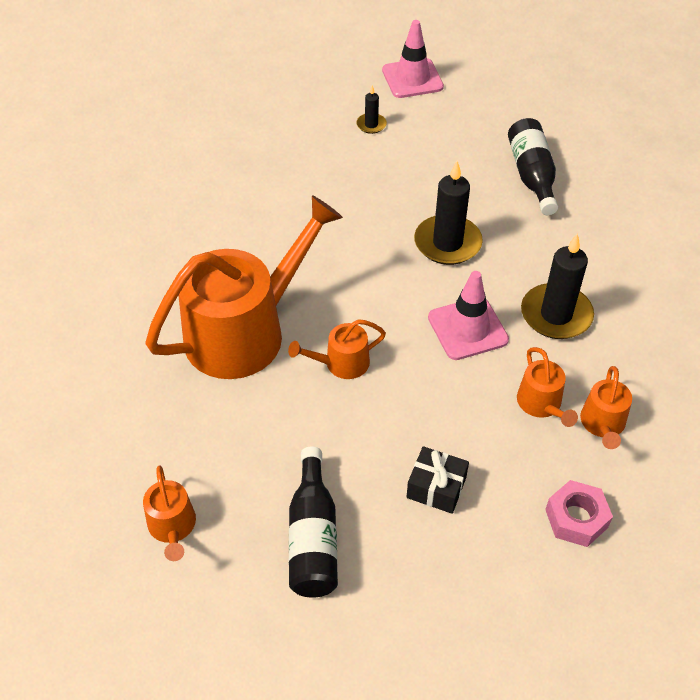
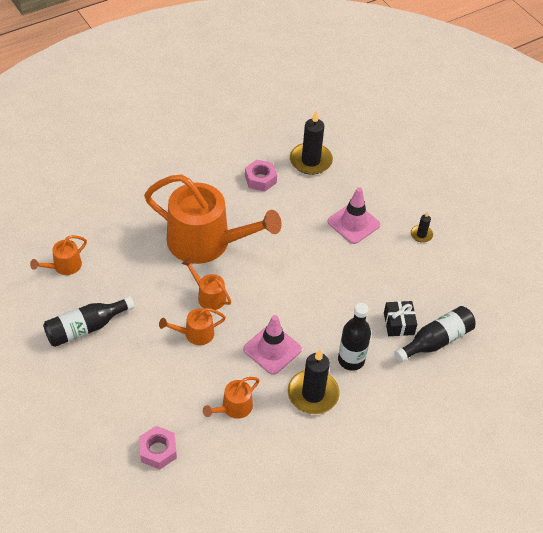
camera: 60 degrees right, 0 degrees up
pink traffic cone [382,20,444,98] -> pink traffic cone moved to [328,187,380,244]
black gift [406,446,469,514] -> black gift moved to [384,301,417,336]
black candle [414,161,483,265] -> black candle moved to [290,110,333,175]
orange watering can [580,366,632,449] -> orange watering can moved to [159,308,226,345]
none -> pink nut [245,160,277,192]
none -> black bottle [338,303,371,371]

